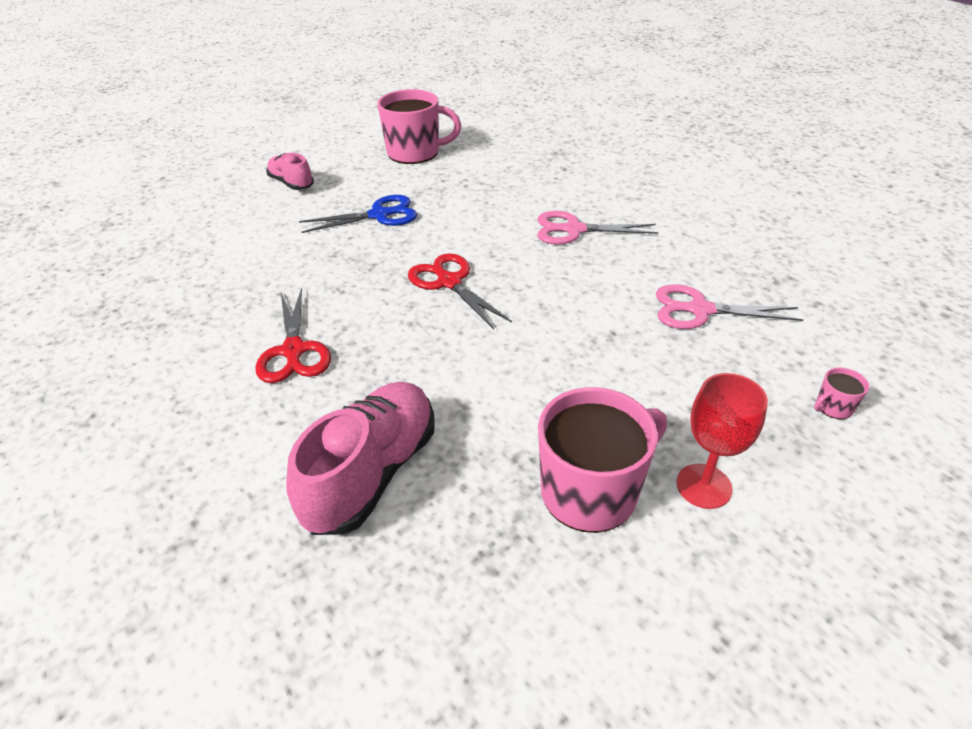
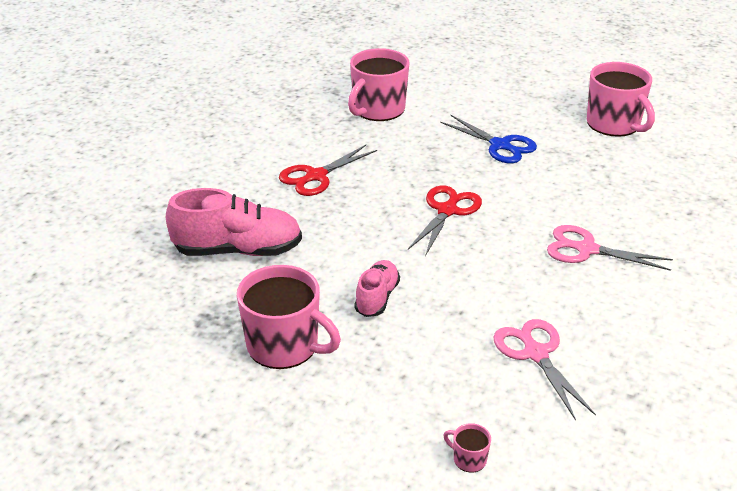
camera: 60 degrees right, 5 degrees down
pink shoe [266,153,314,190] -> pink shoe moved to [355,260,400,317]
pink scissors [537,211,658,245] -> pink scissors turned 45 degrees counterclockwise [547,225,673,271]
red goblet [676,373,768,509] -> none
none -> pink mug [348,48,410,121]

